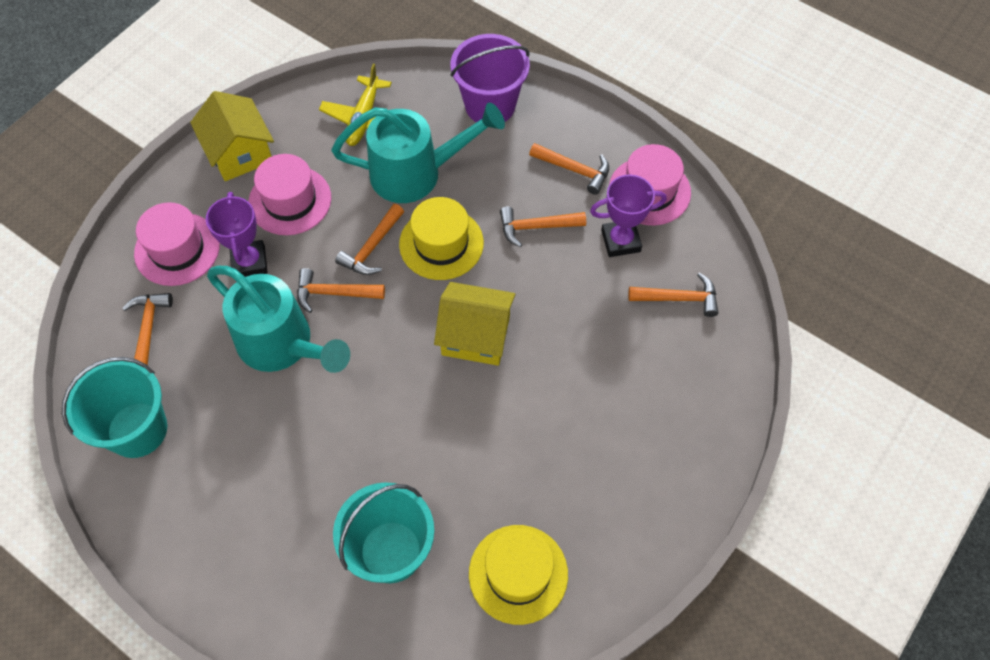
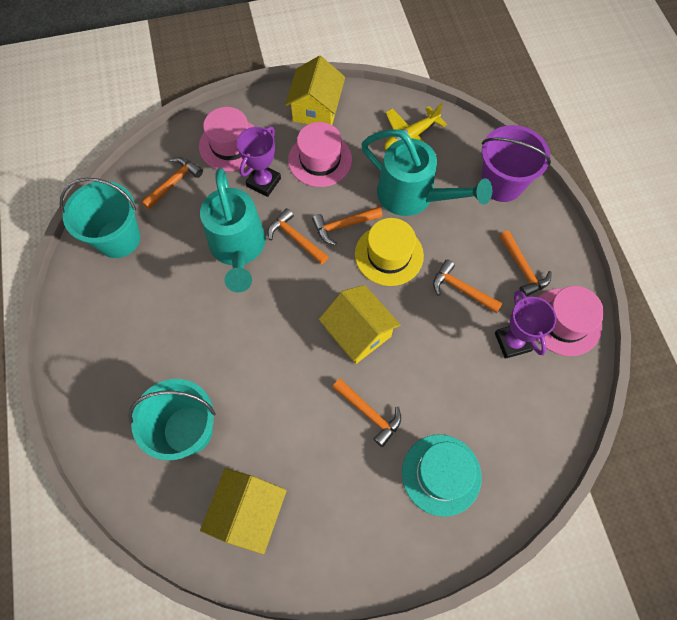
camera: 40 degrees right, 5 degrees up
yellow hat [469,525,568,625] -> yellow house [200,468,287,554]
purple trophy [590,175,667,257] -> purple trophy turned 45 degrees clockwise [495,290,556,359]
orange hammer [628,273,718,317] -> orange hammer moved to [332,378,401,447]
none -> turquoise hat [402,434,482,517]

